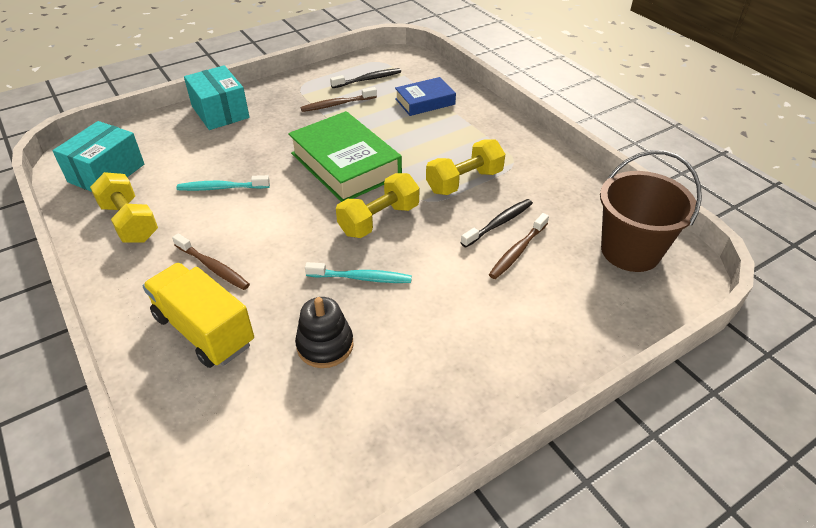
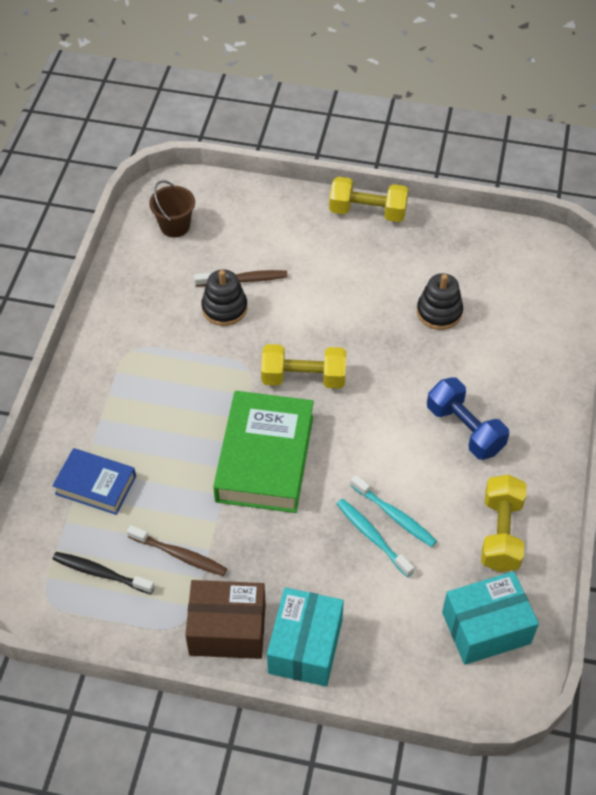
camera: 135 degrees left, 10 degrees up
yellow truck [142,263,254,368] -> none
brown toothbrush [172,233,250,290] -> blue dumbbell [427,377,509,460]
turquoise toothbrush [305,262,412,283] -> turquoise toothbrush moved to [337,499,414,577]
yellow dumbbell [426,139,505,195] -> yellow dumbbell moved to [329,177,409,222]
black toothbrush [460,199,533,248] -> black stacking toy [201,269,248,326]
brown bucket [600,150,702,272] -> brown bucket [149,180,195,237], size x0.58
none -> brown box [185,580,266,659]

